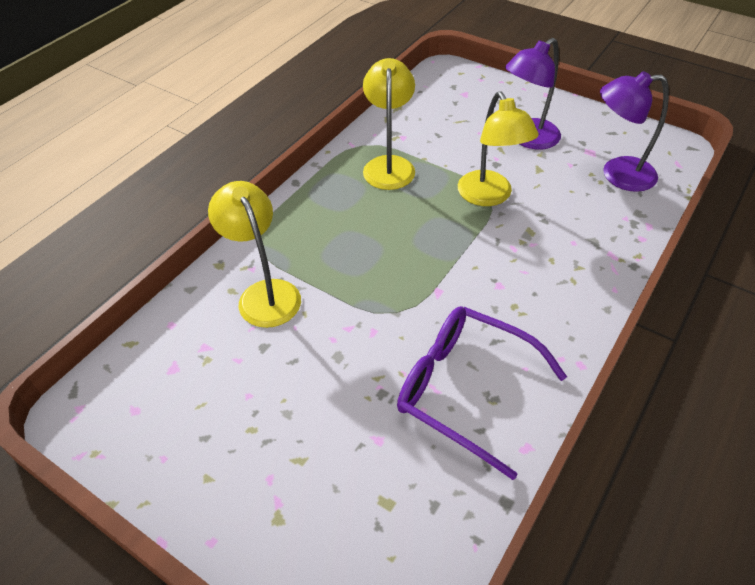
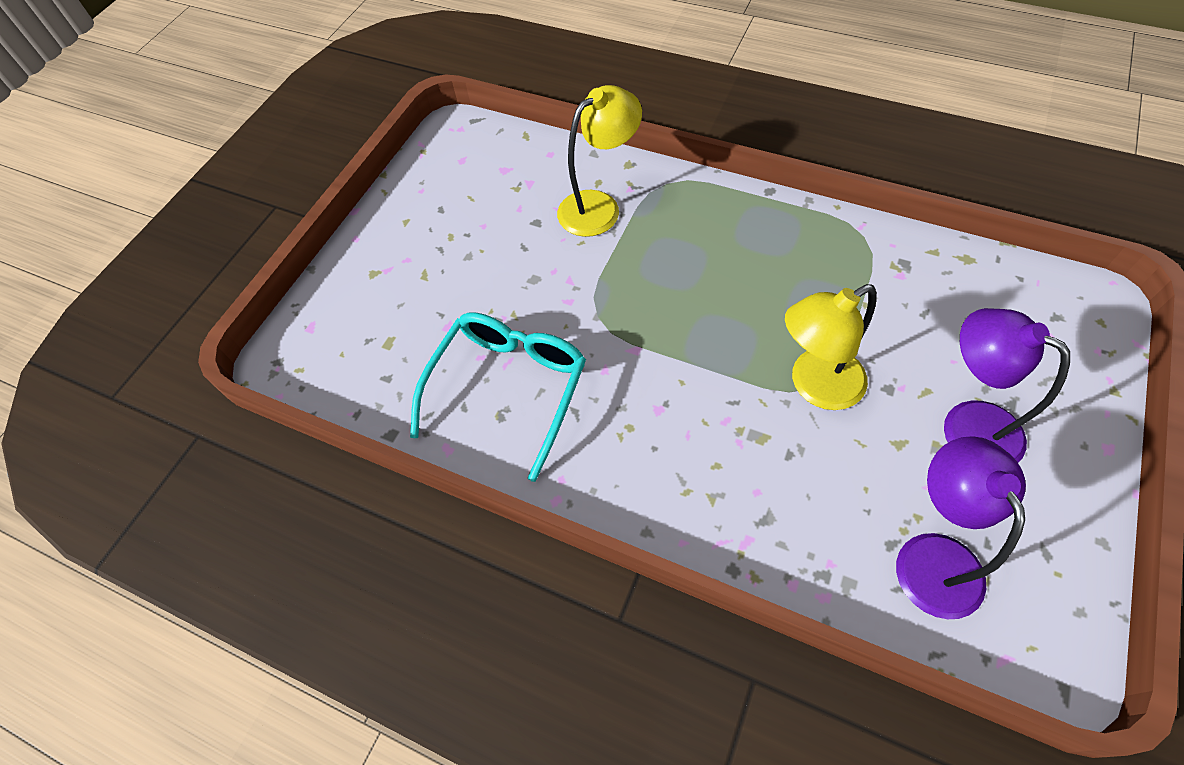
camera: 85 degrees right, 10 degrees up
yellow lamp [363,58,415,190] -> none
purple glasses [397,306,567,480] -> turquoise glasses [410,313,586,482]

